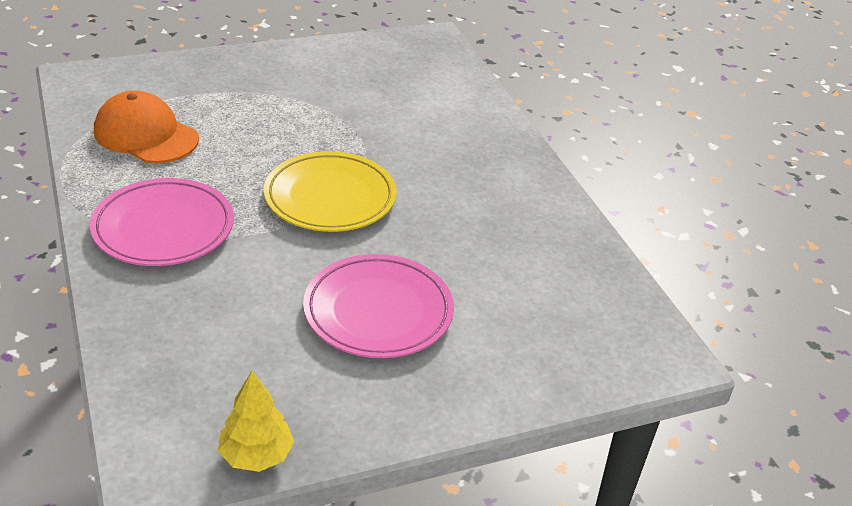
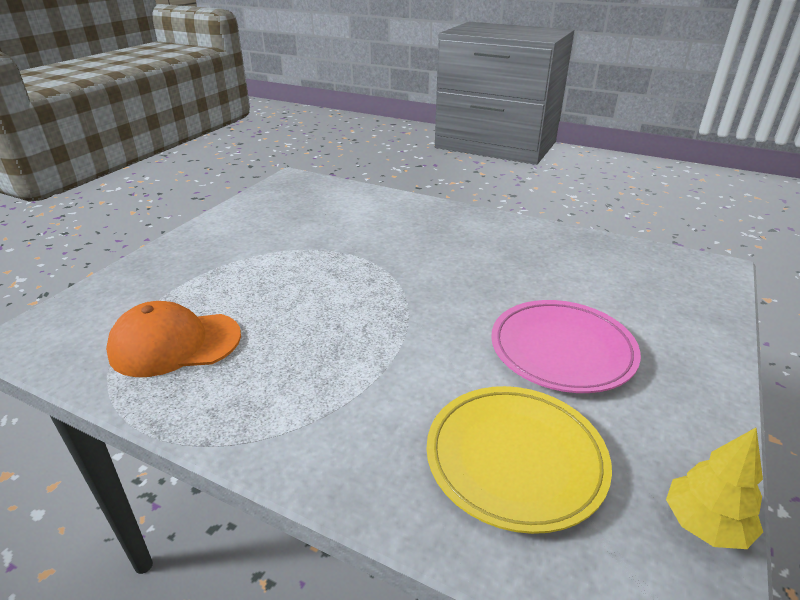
camera: 40 degrees left, 5 degrees down
pink plate [90,178,234,266] -> none
yellow plate [264,151,397,232] -> yellow plate moved to [427,386,612,534]

